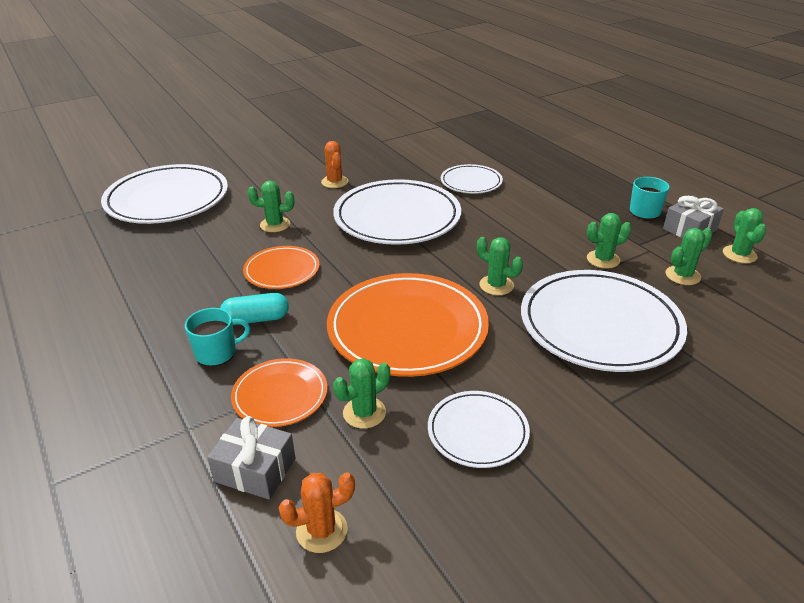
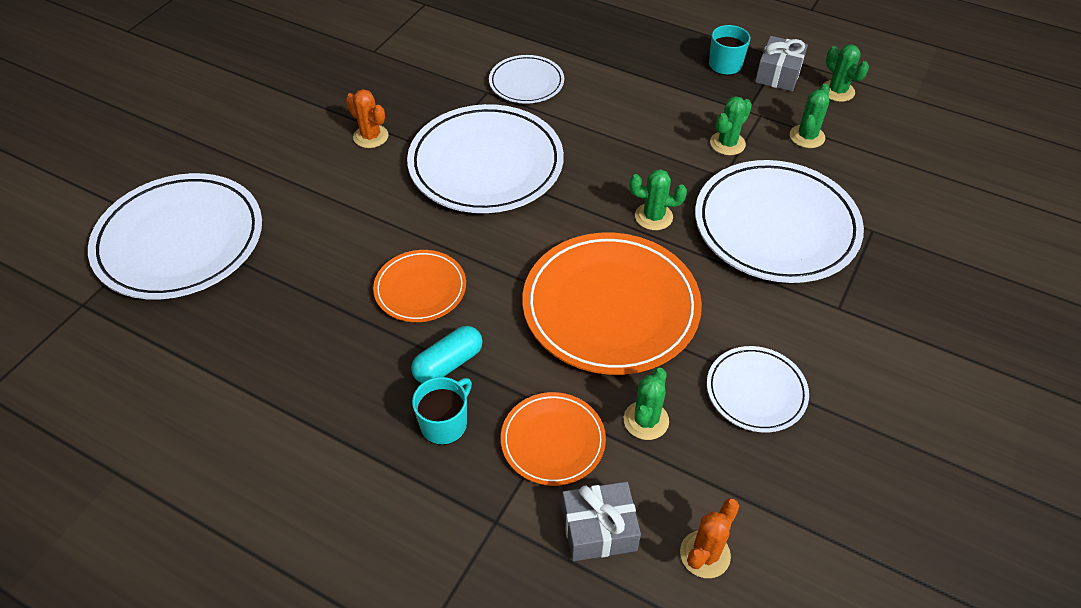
camera: 30 degrees left, 15 degrees up
green cactus [248,181,294,232] -> none

